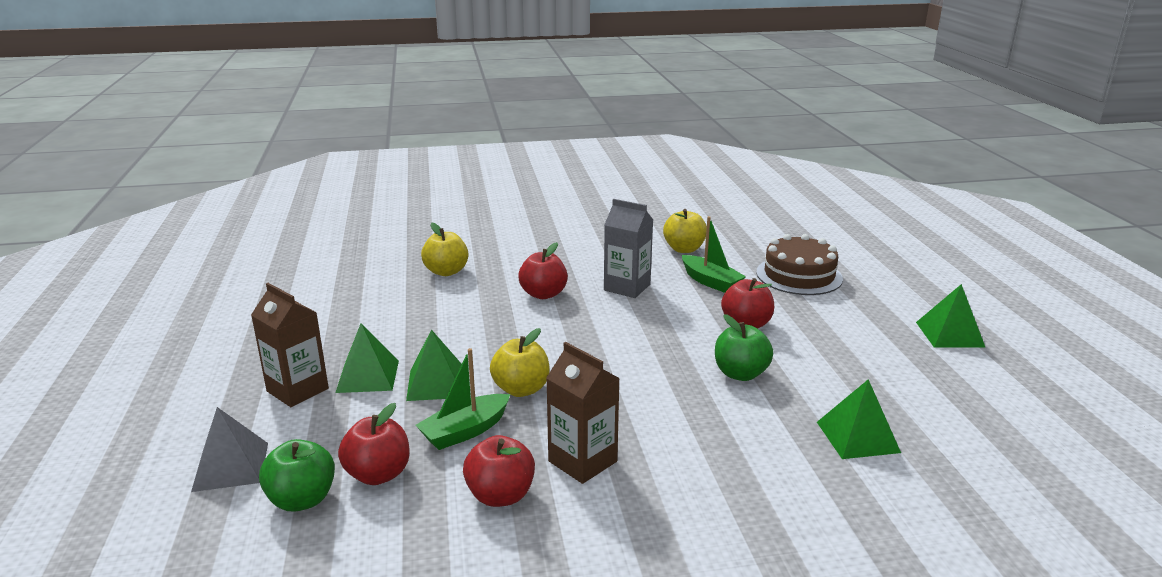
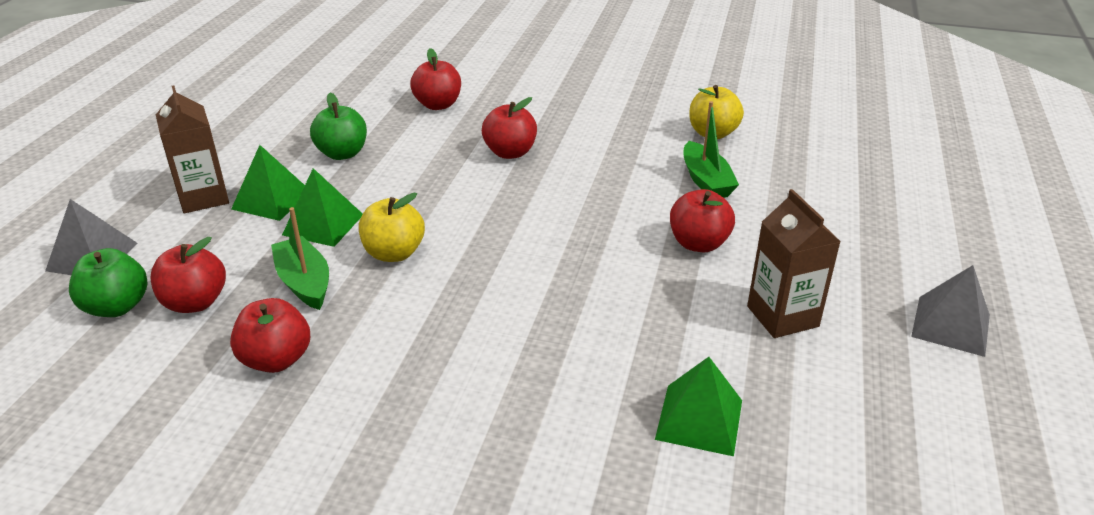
camera: 25 degrees right, 10 degrees up
green boat [416,348,510,450] -> green boat turned 75 degrees clockwise [271,207,329,310]
yellow apple [421,223,468,276] -> red apple [410,48,461,110]
brown carton [546,342,620,484] -> brown carton moved to [747,189,841,338]
grey carton [604,199,653,298] -> none
green apple [715,314,773,381] -> green apple moved to [310,93,367,160]
brown cake [756,234,843,295] -> none
green pyramid [916,284,986,348] -> grey pyramid [911,265,990,357]

